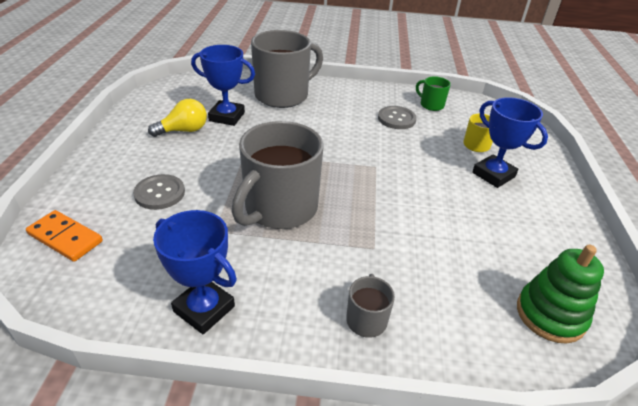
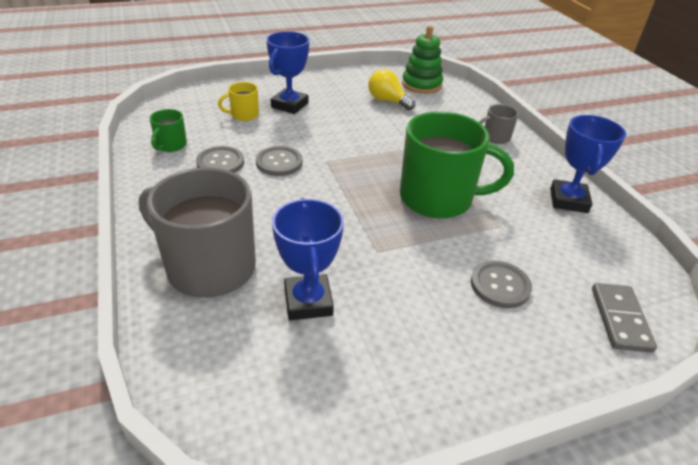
camera: 115 degrees left, 0 degrees up
orange domino [26,210,103,262] -> grey domino [592,283,657,353]
yellow light bulb [148,99,207,137] -> yellow light bulb moved to [368,69,415,110]
grey mug [231,121,324,229] -> green mug [400,111,514,219]
none -> grey button [256,146,302,176]

